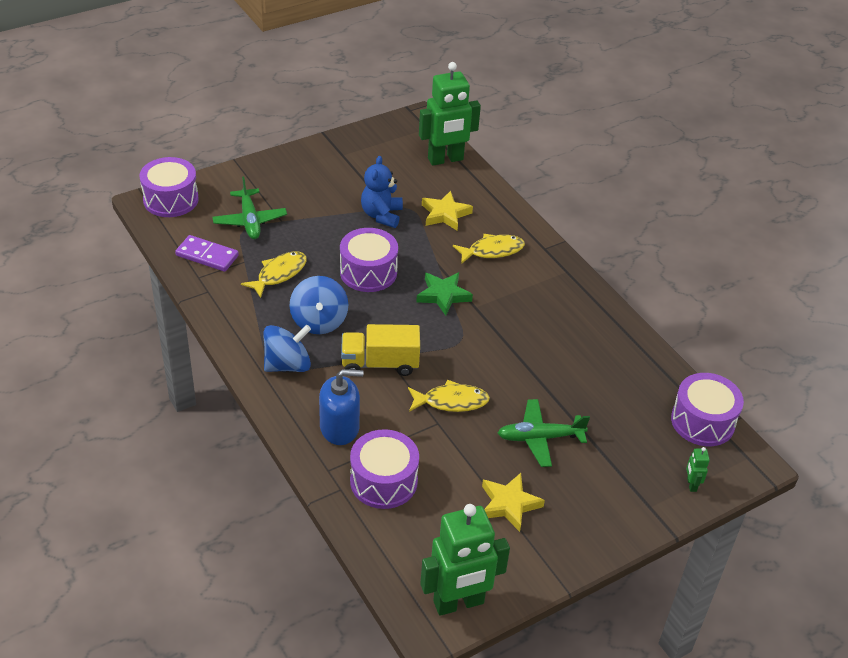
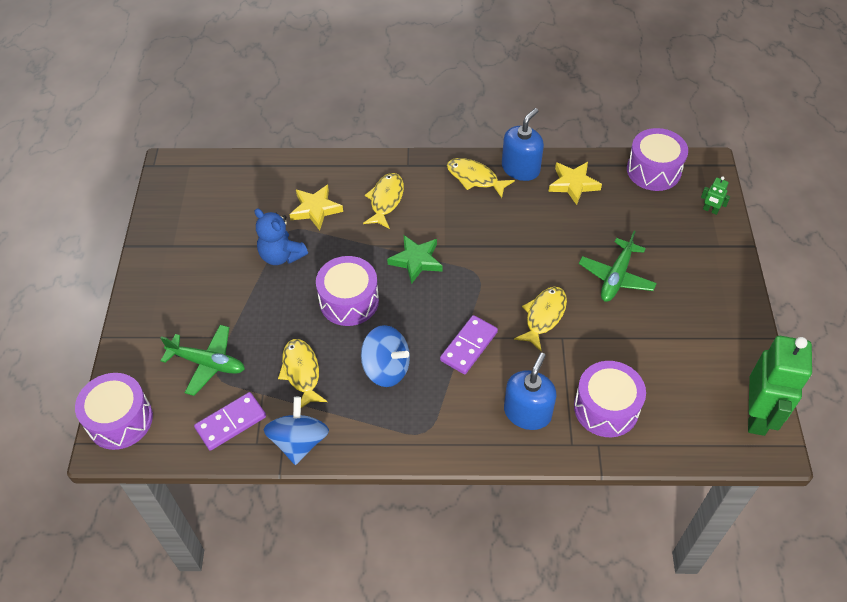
camera: 55 degrees left, 10 degrees up
blue spinning top [263,325,311,372] -> blue spinning top moved to [264,397,329,465]
yellow truck [341,324,420,376] -> purple domino [440,315,498,374]
green robot [419,62,481,166] -> none
yellow star [482,473,545,532] -> yellow star moved to [548,162,602,205]
none -> yellow fish [447,158,515,198]
none -> blue soap dispenser [502,108,544,181]

